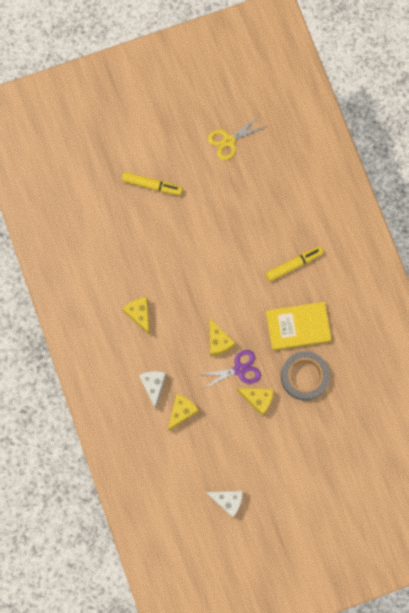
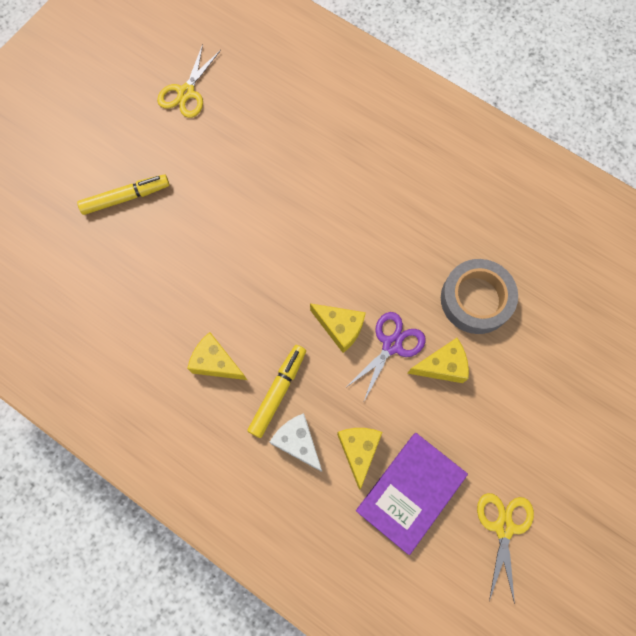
camera: 35 degrees left, 5 degrees down
white cheese [205,491,243,517] -> yellow scissors [477,493,534,605]
yellow marker [265,246,323,281] -> yellow marker moved to [247,345,306,438]
yellow book [266,302,332,350] -> none
none -> purple book [356,433,468,555]

